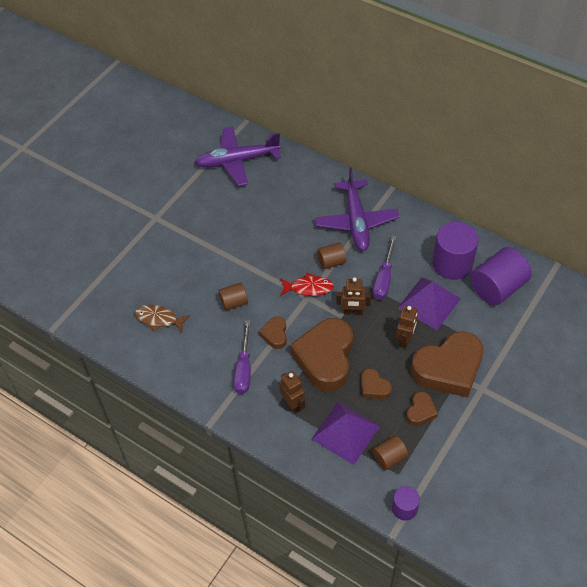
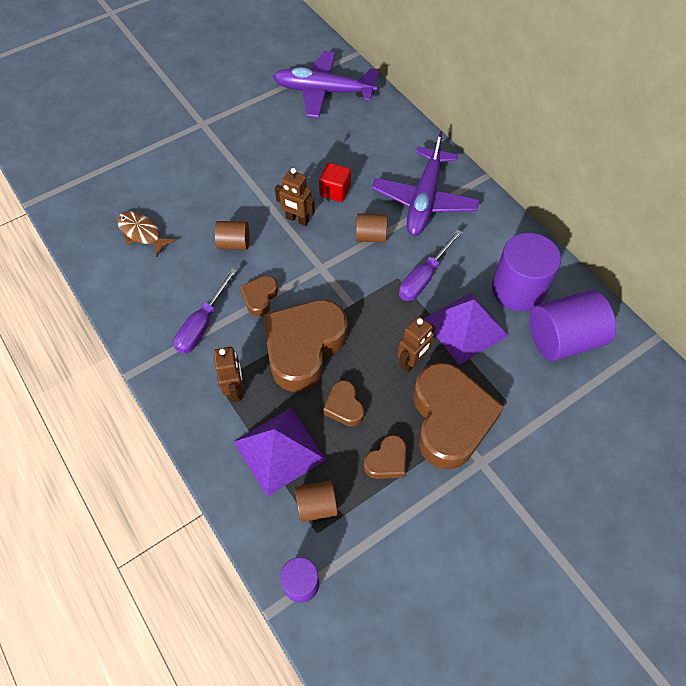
camera: 20 degrees right, 5 degrees up
red fish [280,272,334,296] -> none
brown robot [336,277,371,315] -> brown robot moved to [275,168,315,226]
brown heart [411,331,483,398] -> brown heart turned 90 degrees counterclockwise [413,363,504,470]
none -> red cube [319,163,351,202]

